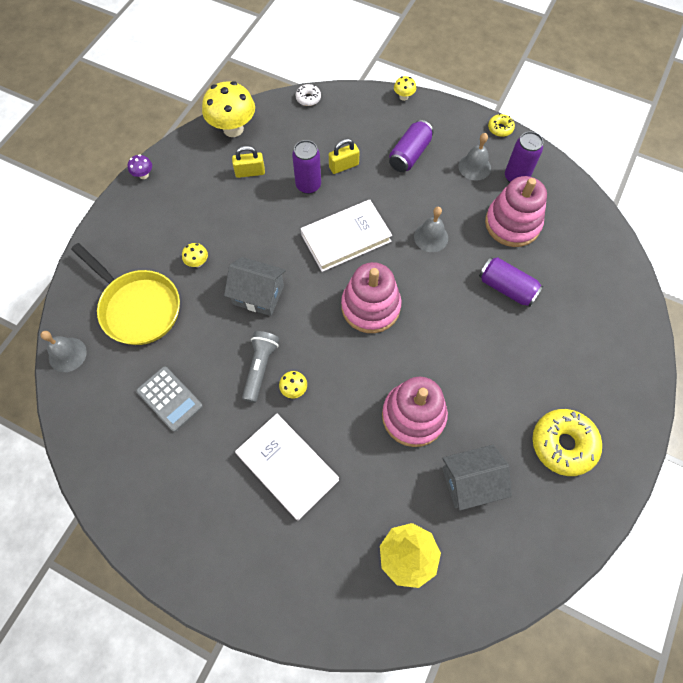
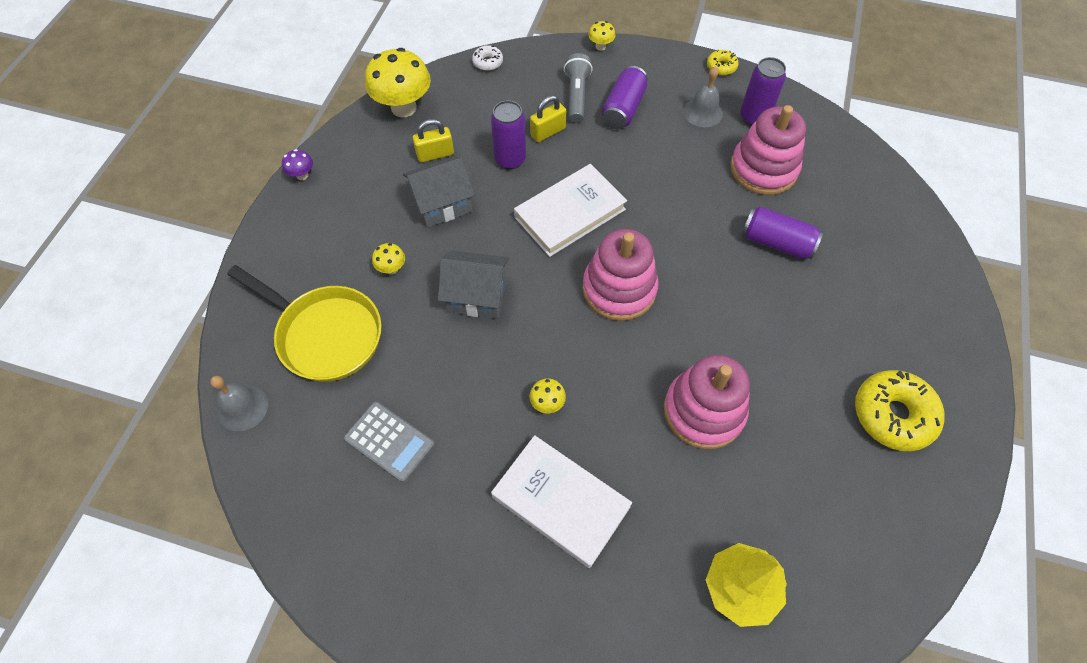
camera: 10 degrees left, 5 degrees down
grey flashlight [242,331,279,403] -> grey flashlight moved to [564,53,593,123]
grey bell [414,207,448,252] -> none
grey house [442,445,512,511] -> grey house moved to [403,156,475,228]

